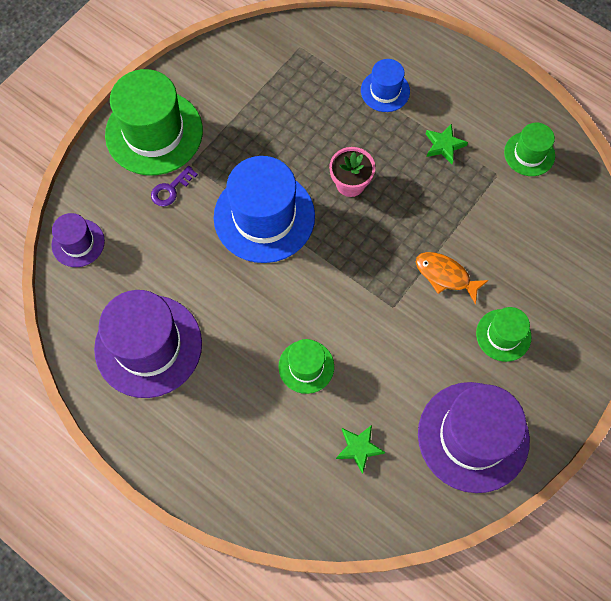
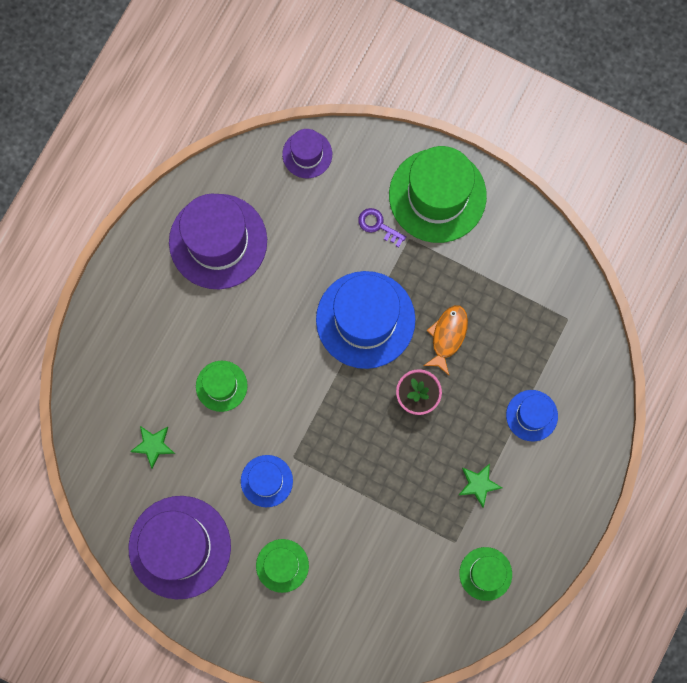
camera: 80 degrees right, 10 degrees up
orange fish [416,252,489,304] -> orange fish moved to [423,305,468,375]
none -> blue hat [241,455,293,507]

